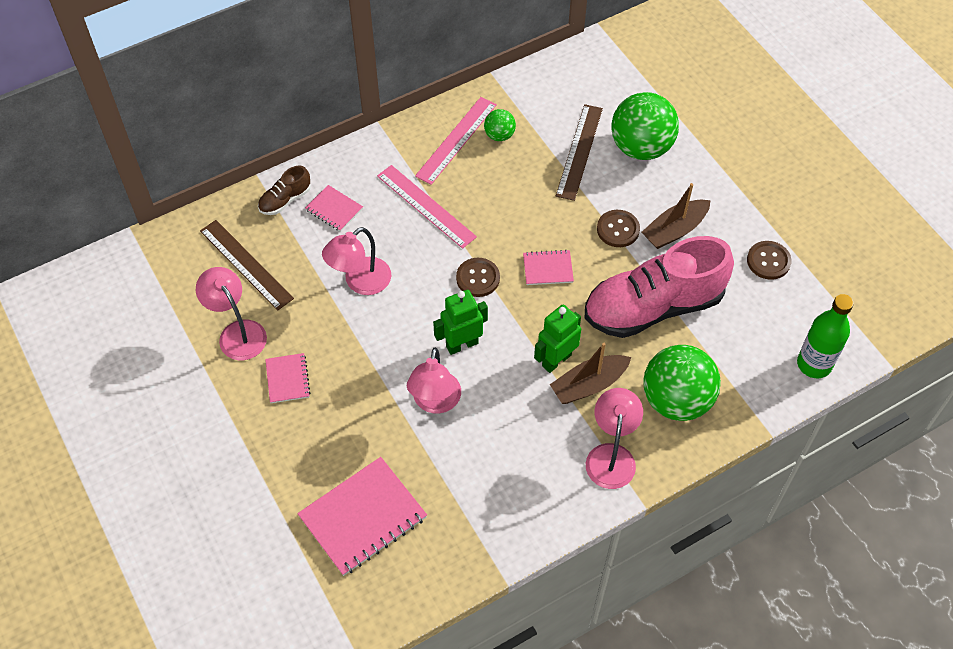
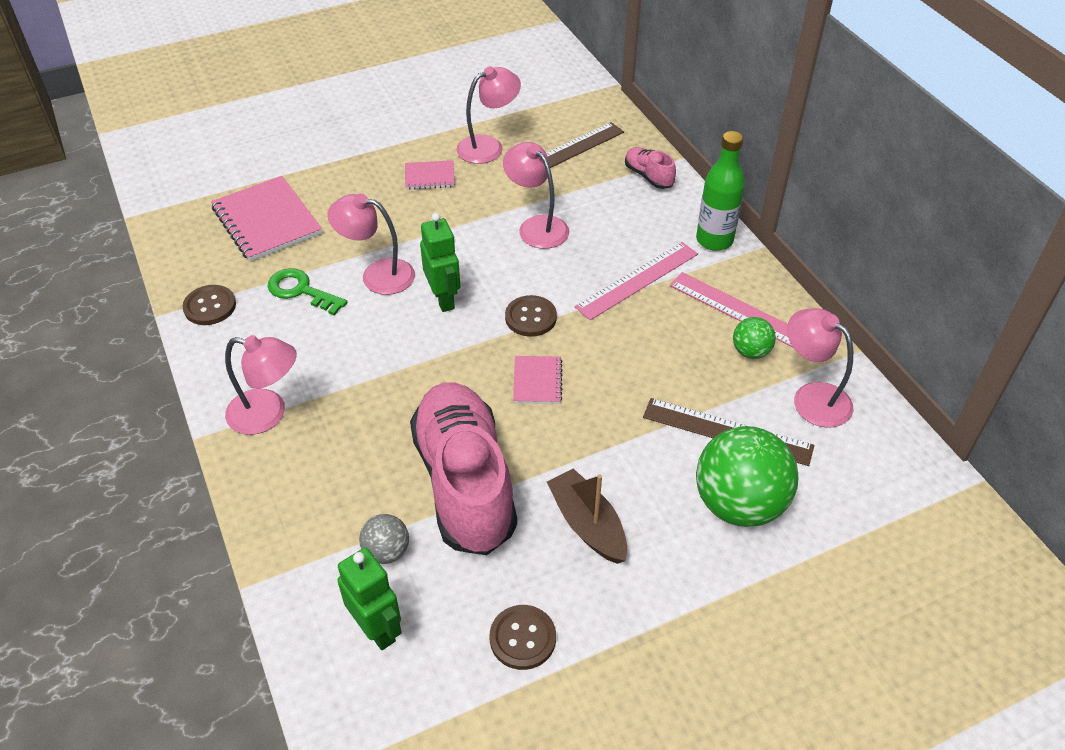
camera: 95 degrees right, 10 degrees down
brown shoe [258,165,311,215] -> pink shoe [625,147,676,189]
pink notebook [305,185,363,232] -> none
green robot [534,304,581,373] -> green robot moved to [337,548,402,650]
brown boat [550,343,631,404] -> none
brown button [597,210,640,247] -> brown button moved to [182,285,236,325]
green ball [643,345,721,421] -> none
green bottle [797,294,854,378] -> green bottle moved to [696,131,745,251]
none -> green key [267,268,348,315]
none -> grey ball [359,514,409,564]
none -> pink lamp [787,308,853,428]

